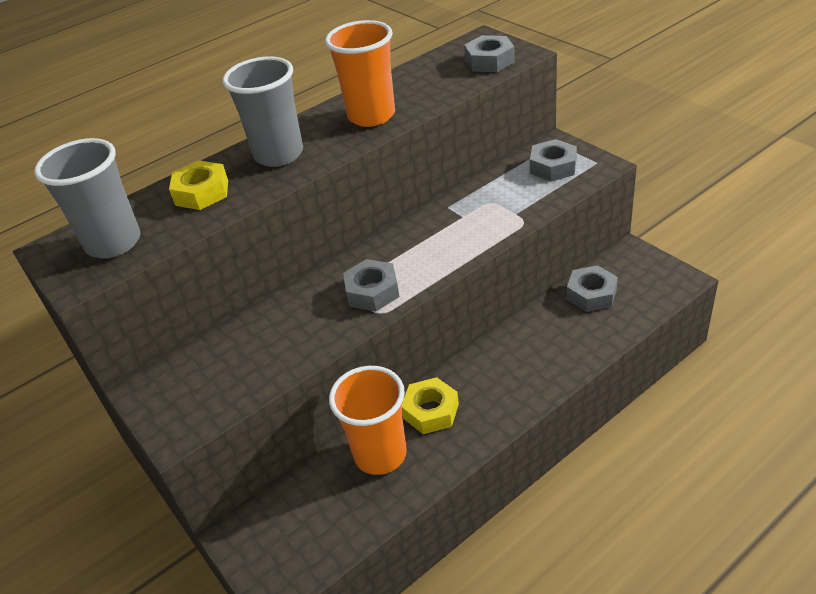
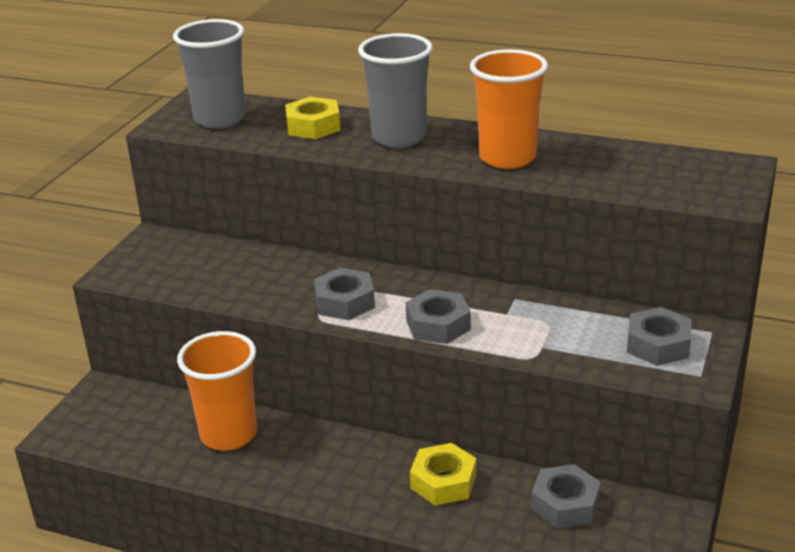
camera: 55 degrees right, 10 degrees down
yellow nut [402,377,459,434] -> yellow nut moved to [410,443,477,505]
grey nut [464,35,515,72] -> grey nut moved to [406,289,471,344]

